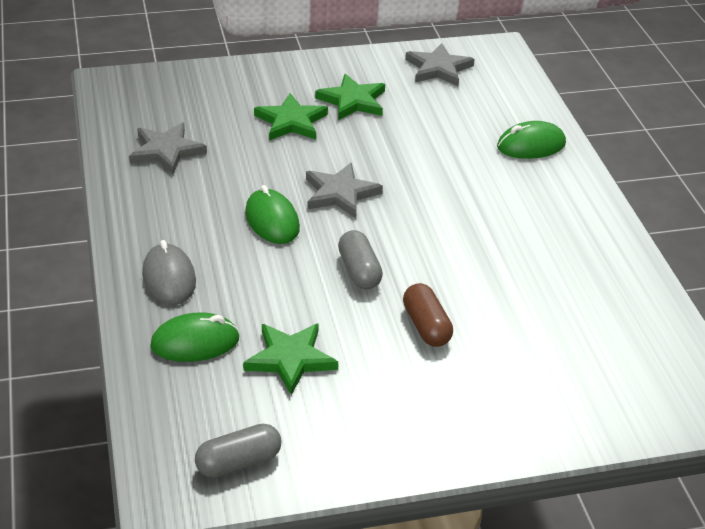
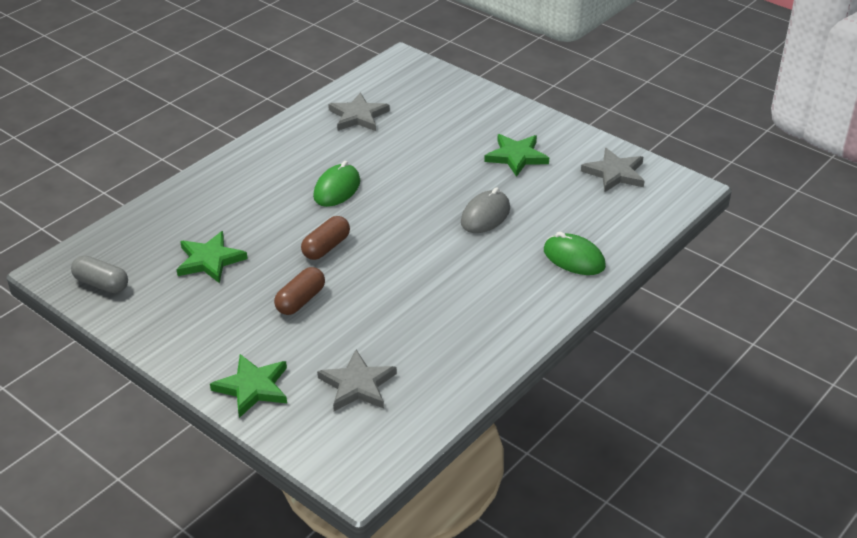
camera: 55 degrees right, 0 degrees up
grey mouse [142,240,196,305] -> grey mouse moved to [461,187,510,233]
green mouse [150,312,240,362] -> none
green star [254,93,328,140] -> green star moved to [210,354,287,418]
grey star [306,162,383,218] -> grey star moved to [317,350,397,411]
grey capsule [338,230,383,290] -> brown capsule [301,216,350,260]

